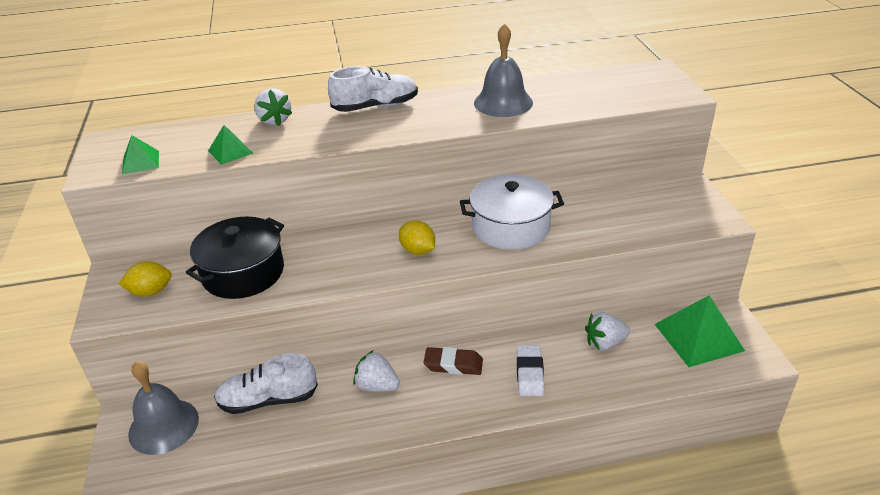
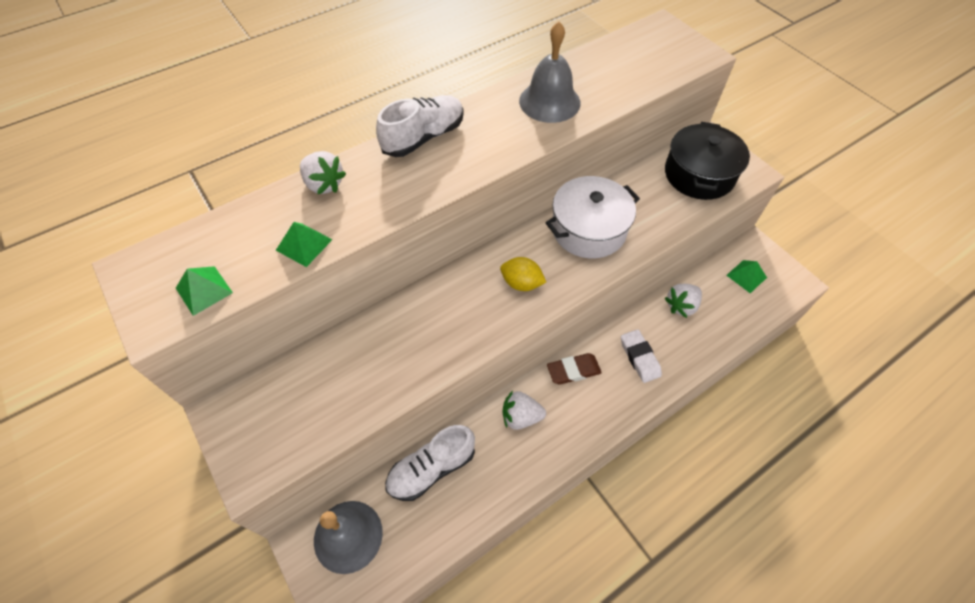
camera: 25 degrees left, 20 degrees up
yellow lemon [119,261,172,297] -> none
black pot [186,217,284,299] -> black pot moved to [665,122,750,200]
green pyramid [655,295,745,367] -> green pyramid [726,260,767,293], size x0.54

